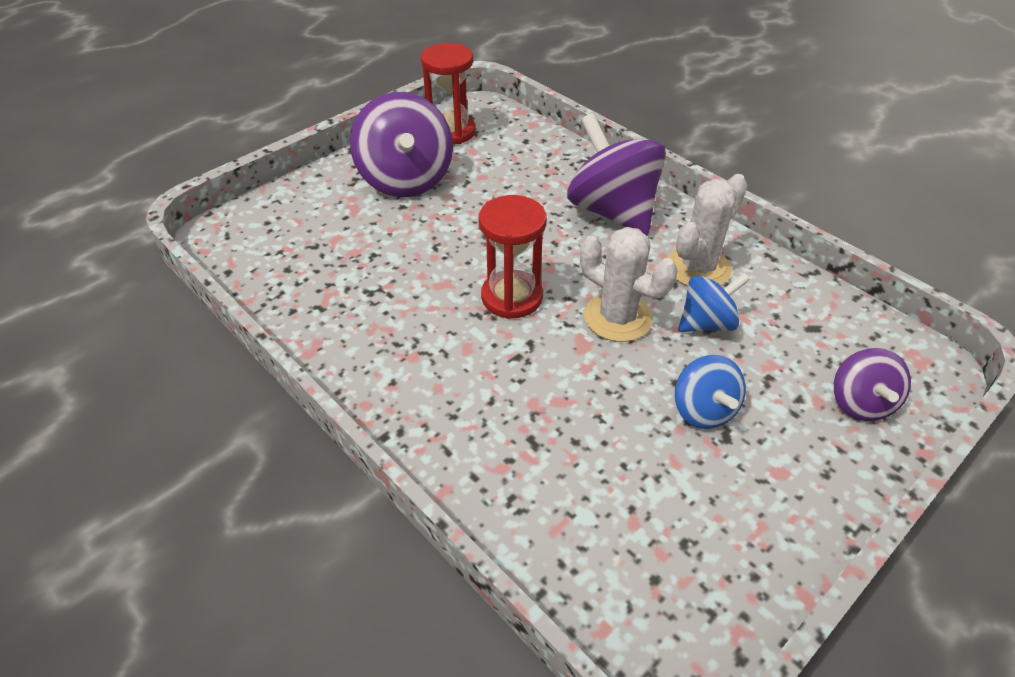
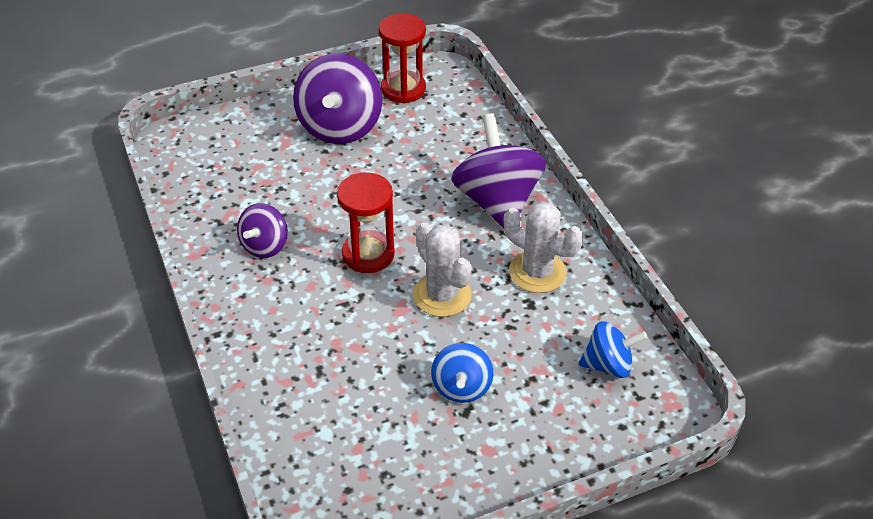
camera: 20 degrees right, 0 degrees up
white cactus [668,174,747,286] -> white cactus turned 60 degrees clockwise [504,201,584,293]
blue spinning top [678,273,750,332] -> blue spinning top moved to [578,321,648,378]
purple spinning top [834,348,911,421] -> purple spinning top moved to [237,203,288,258]

